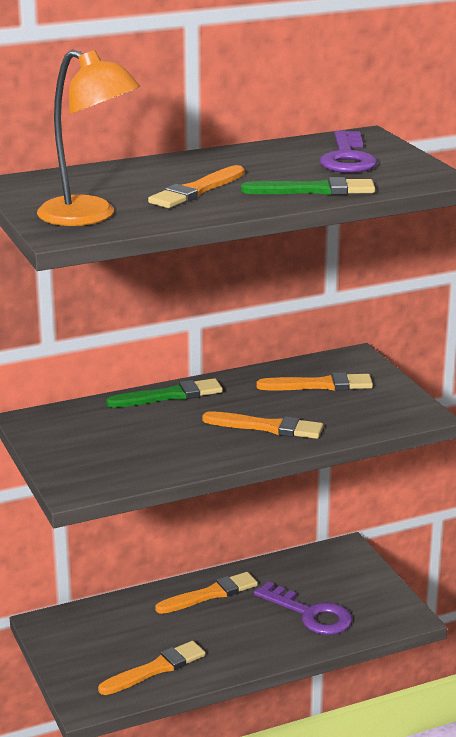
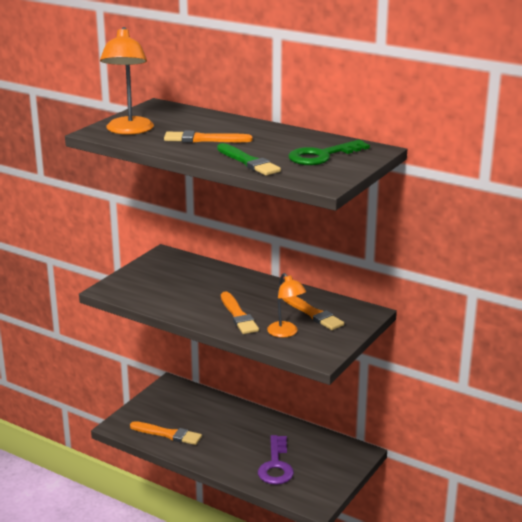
camera: 55 degrees right, 0 degrees up
green brush [106,378,223,408] -> none
orange brush [155,572,258,614] -> none
purple key [320,130,377,173] -> green key [288,140,370,165]
none -> orange lamp [267,273,306,338]

